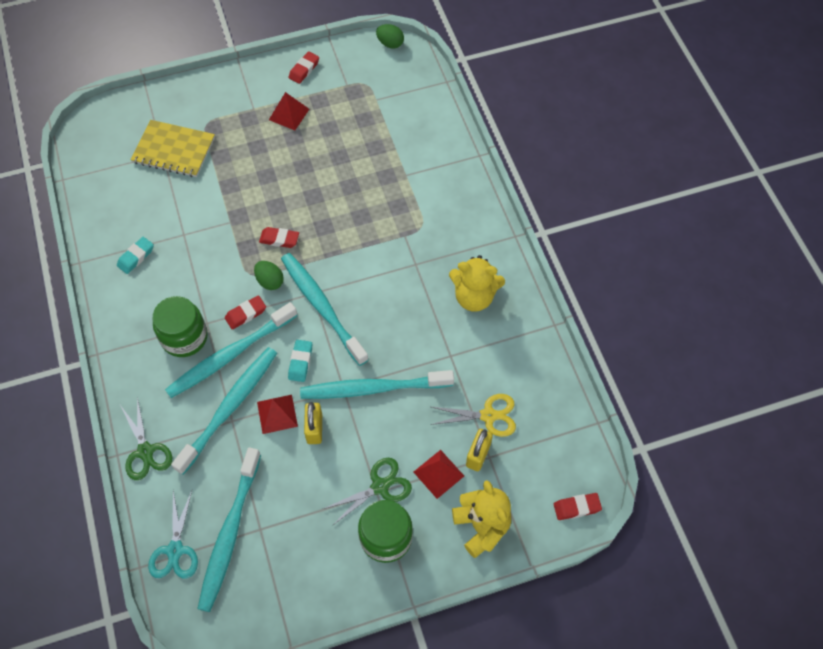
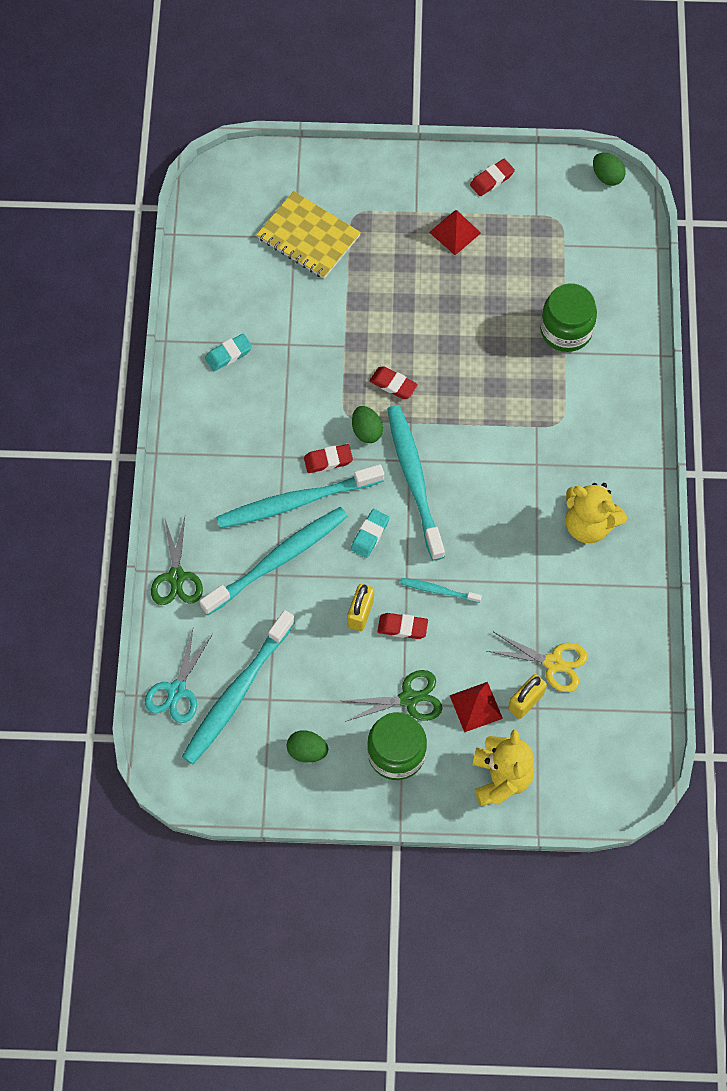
camera: 20 degrees right, 5 degrees up
green jar [153,296,208,357] -> green jar moved to [540,283,597,352]
red pyramid [257,395,298,434] -> none
turquoise toothbrush [300,370,454,399] -> turquoise toothbrush [400,578,482,603], size x0.47
red eraser [554,493,602,520] -> red eraser moved to [377,613,428,639]
none -> green egg [287,730,328,763]

